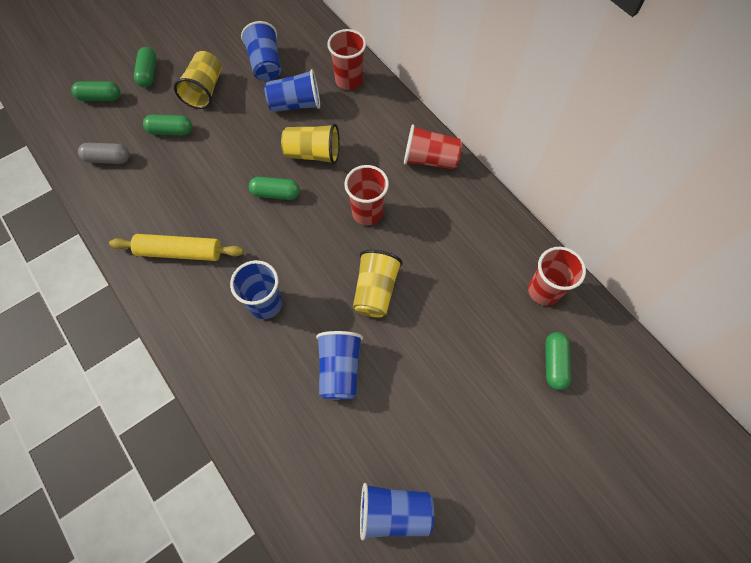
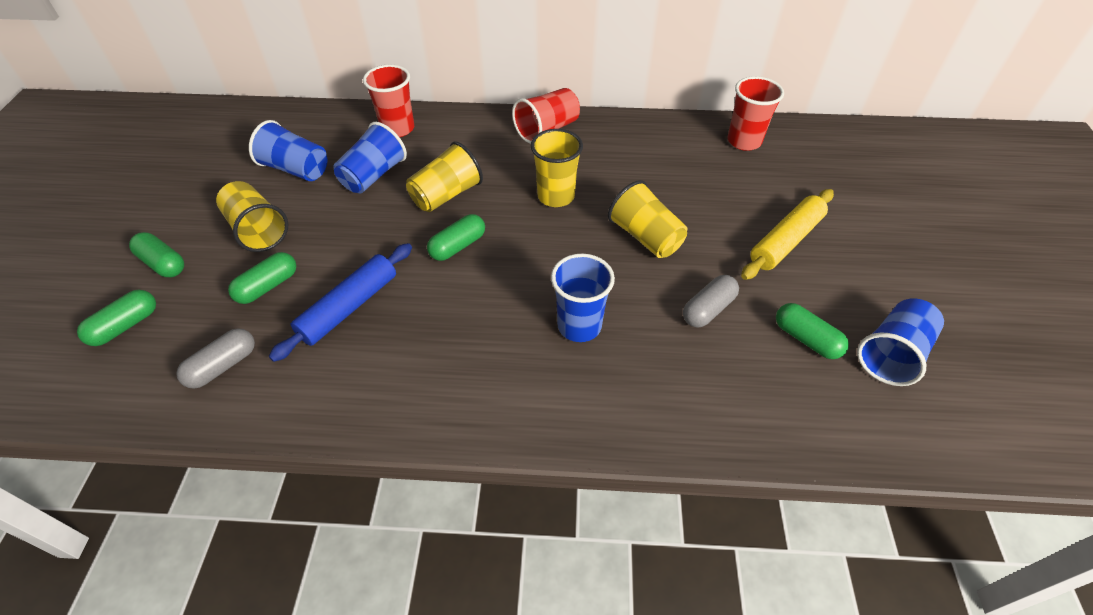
camera: 50 degrees left, 15 degrees down
yellow rolling pin [109,234,244,261] -> yellow rolling pin moved to [741,189,834,280]
blue cup [316,331,363,400] -> grey capsule [683,275,739,327]
red cup [344,165,389,225] -> yellow cup [531,129,583,207]
green capsule [545,332,571,390] -> green capsule moved to [776,303,849,359]
none -> blue rolling pin [269,243,412,362]

